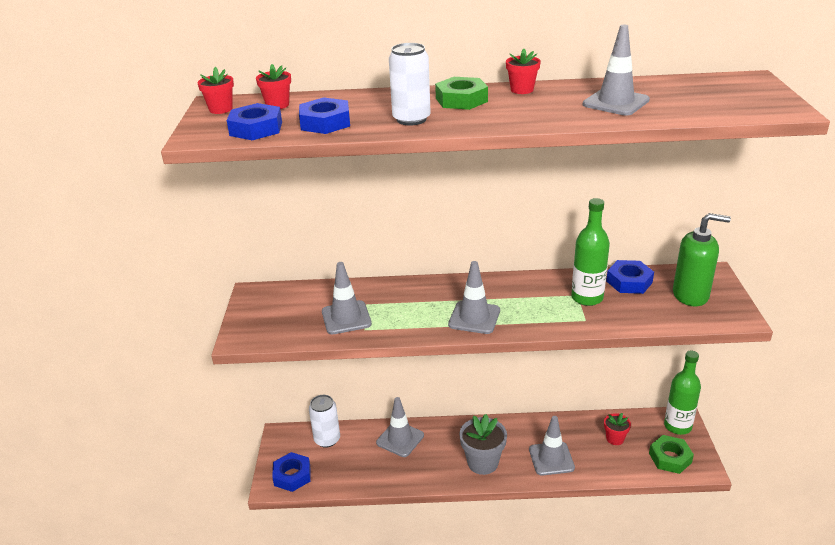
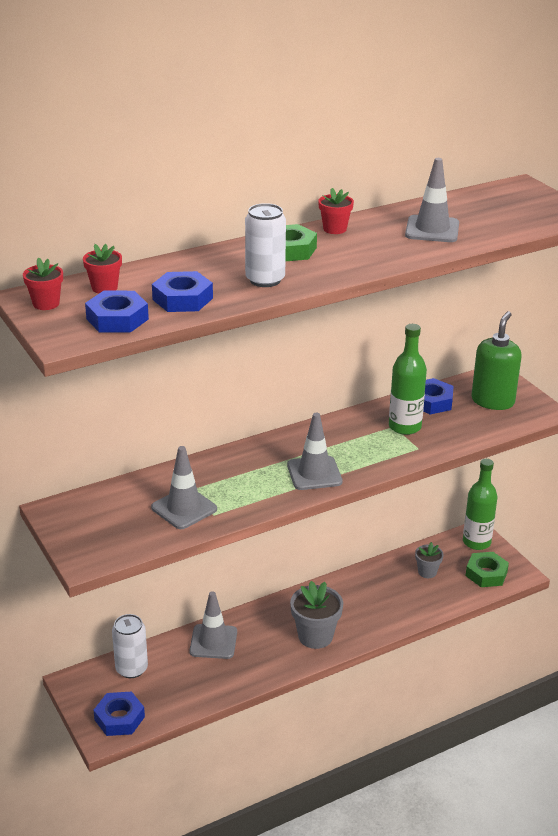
camera: 30 degrees left, 0 degrees up
grey traffic cone [529,416,575,476] -> none
red flower pot [604,413,631,445] -> grey flower pot [415,542,444,578]
green soap dispenser [673,213,731,306] -> green soap dispenser turned 45 degrees counterclockwise [471,311,522,410]

